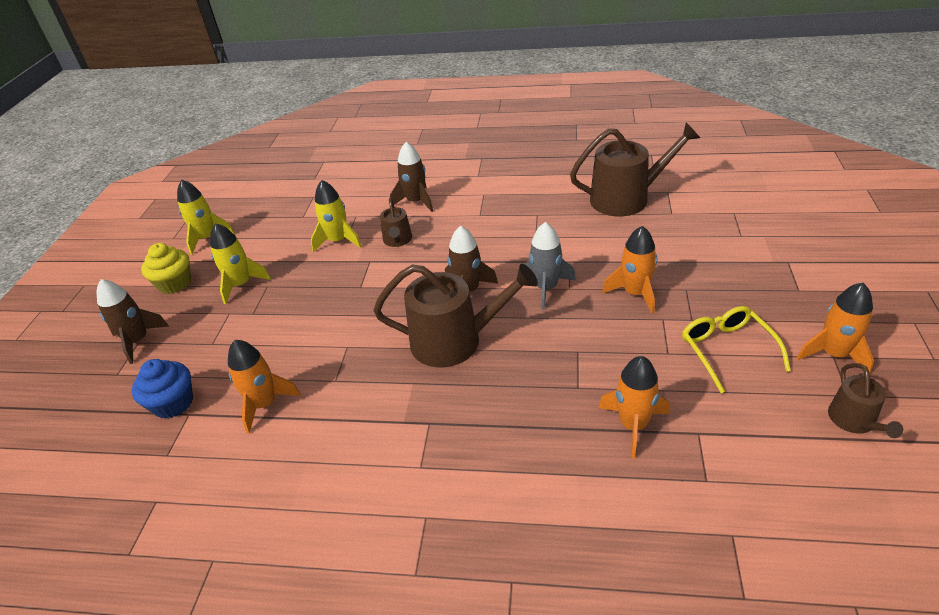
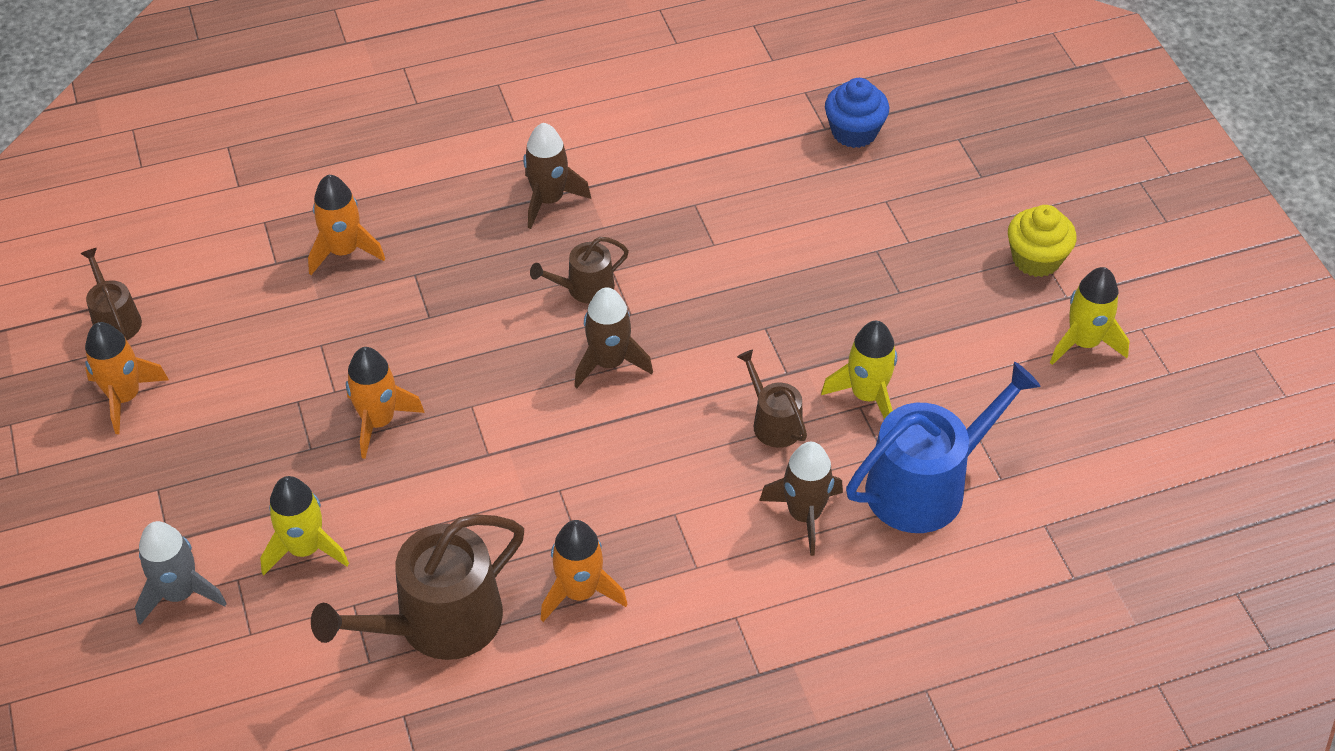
camera: 150 degrees right, 10 degrees up
brown rocket [96,279,169,364] -> brown rocket moved to [523,123,591,229]
yellow rocket [210,223,271,304] -> yellow rocket moved to [260,476,349,575]
orange rocket [228,340,301,433] -> orange rocket moved to [540,520,627,622]
brown watering can [373,264,538,367] -> brown watering can [530,237,629,304], size x0.51
grey rocket [525,222,576,310] -> grey rocket moved to [135,521,227,625]
yellow glasses [682,306,791,393] -> none
none -> blue watering can [846,362,1041,533]

